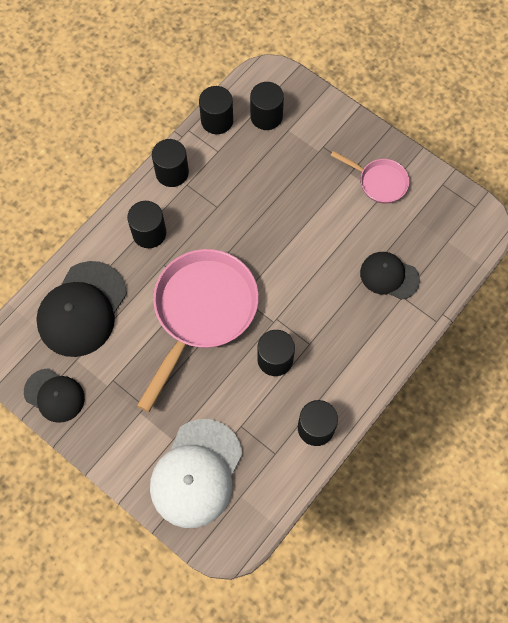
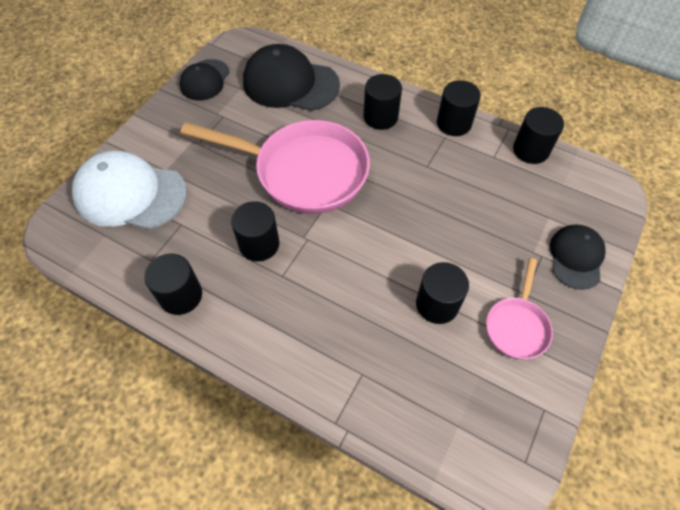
camera: 80 degrees right, 10 degrees down
black cylinder [250,82,284,130] -> black cylinder moved to [416,262,469,324]
black cap [360,252,420,300] -> black cap moved to [550,224,606,290]

